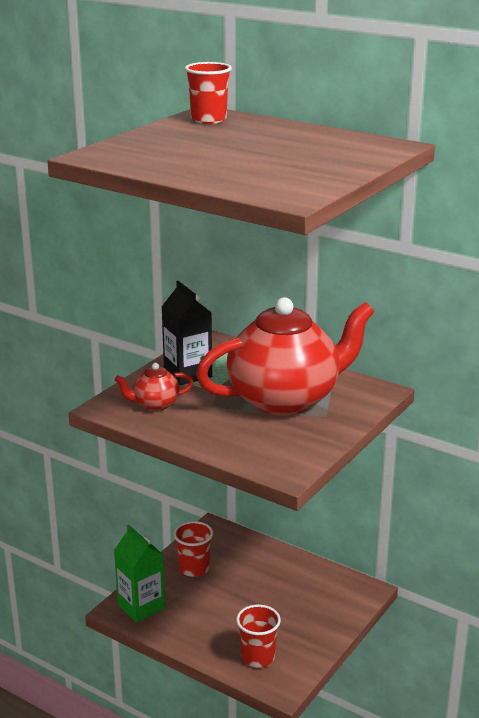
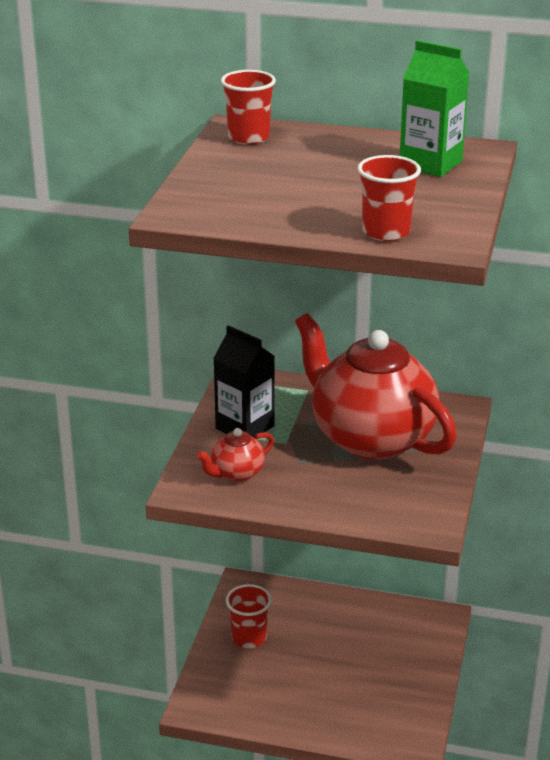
camera: 20 degrees left, 5 degrees up
green carton [114,525,165,622] -> green carton moved to [400,40,470,177]
red teapot [196,297,375,416] -> red teapot turned 90 degrees counterclockwise [295,313,457,460]
red cup [236,605,281,667] -> red cup moved to [358,155,421,241]

